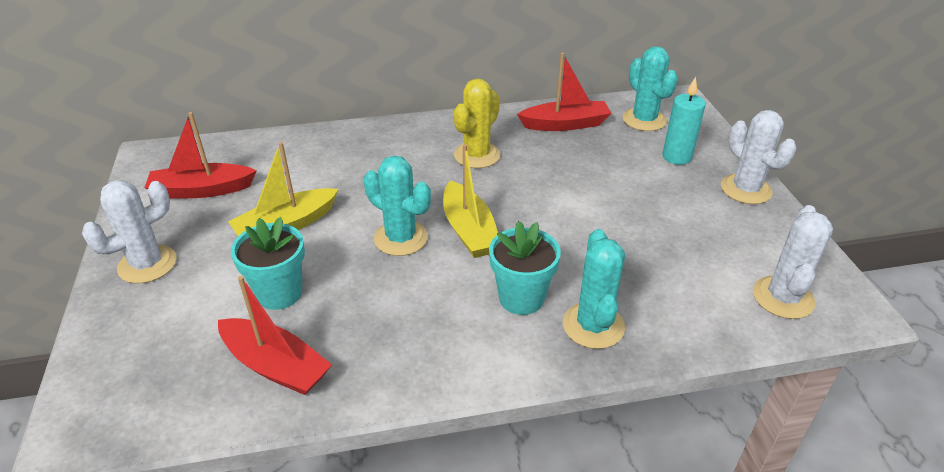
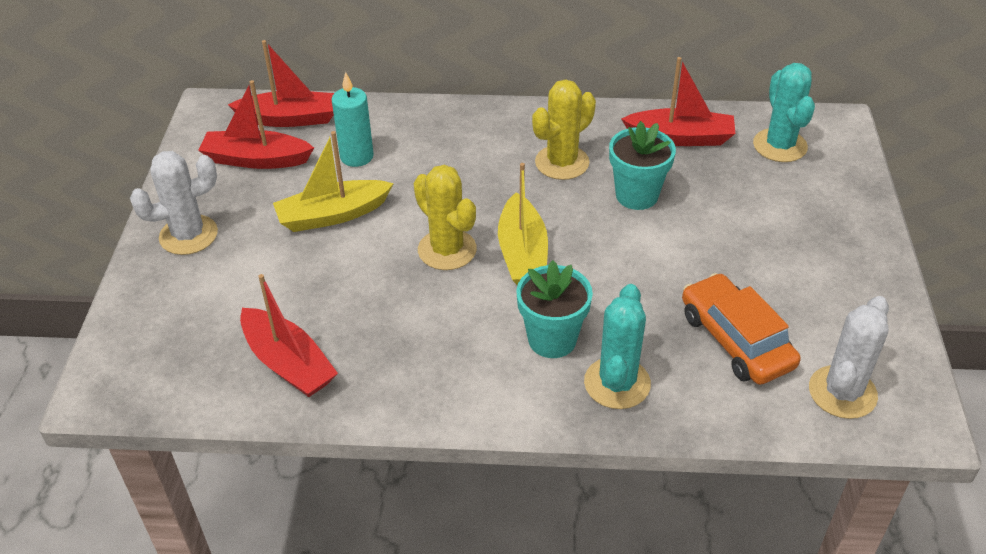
camera: 15 degrees right, 5 degrees up
turquoise flower pot [231,217,305,310] -> turquoise flower pot moved to [609,121,676,210]
turquoise cactus [364,156,431,256] -> yellow cactus [414,165,477,270]
turquoise candle [662,77,706,165] -> turquoise candle moved to [331,72,374,167]
white cactus [721,110,797,204] -> none
none -> red boat [228,40,334,127]
none -> orange car [682,273,801,385]

